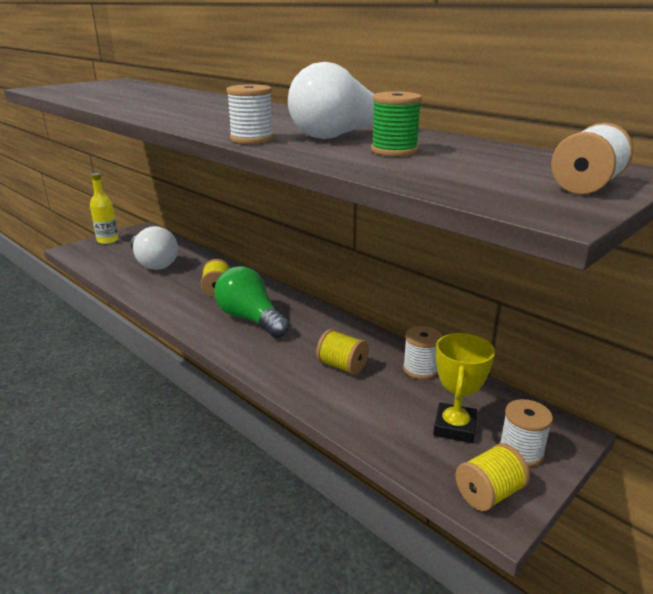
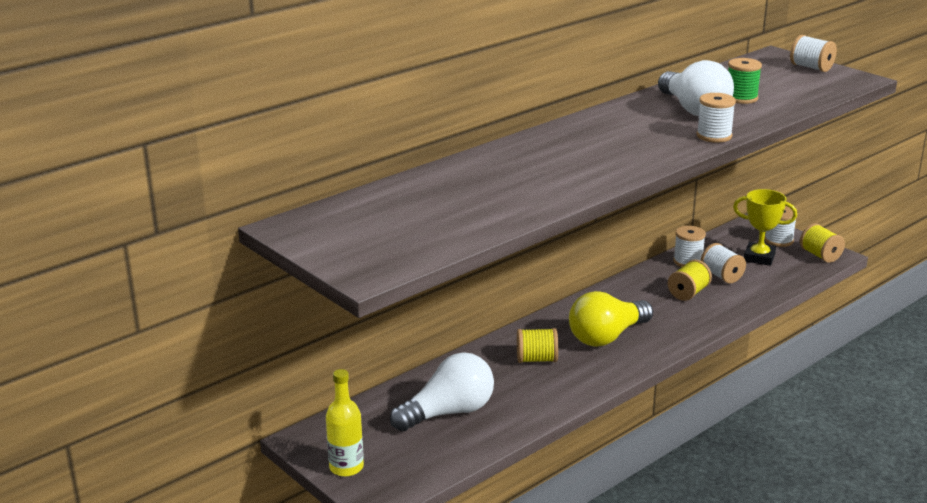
camera: 85 degrees left, 0 degrees up
green light bulb [214,266,290,338] -> yellow light bulb [569,291,653,347]
none -> white spool [701,243,746,283]

